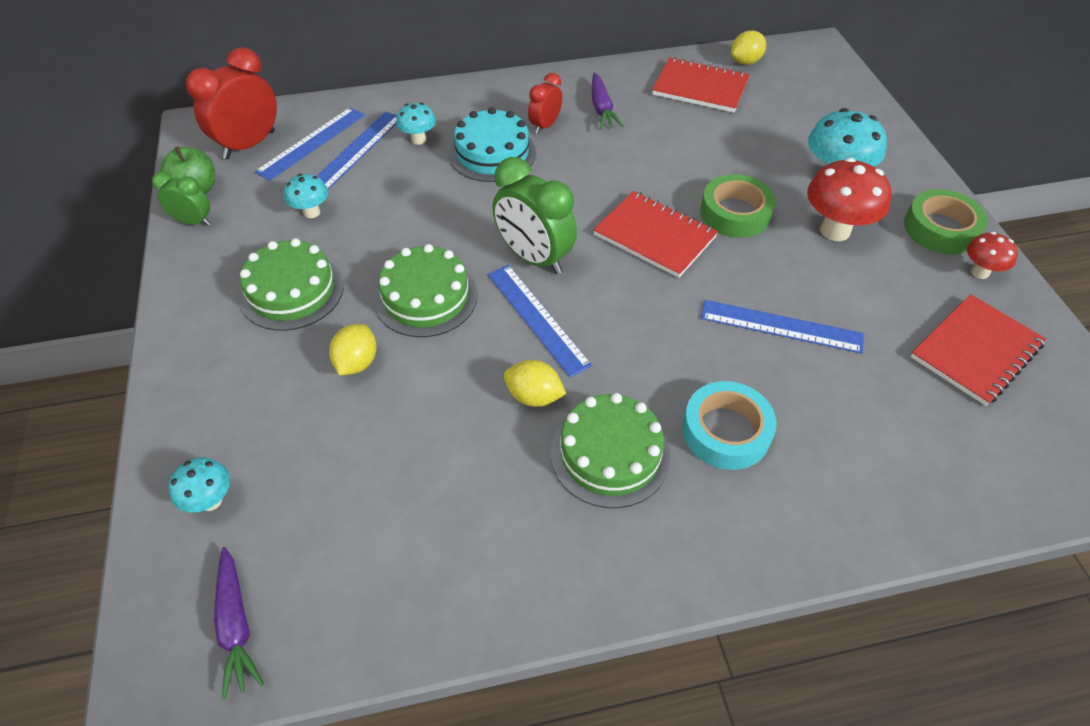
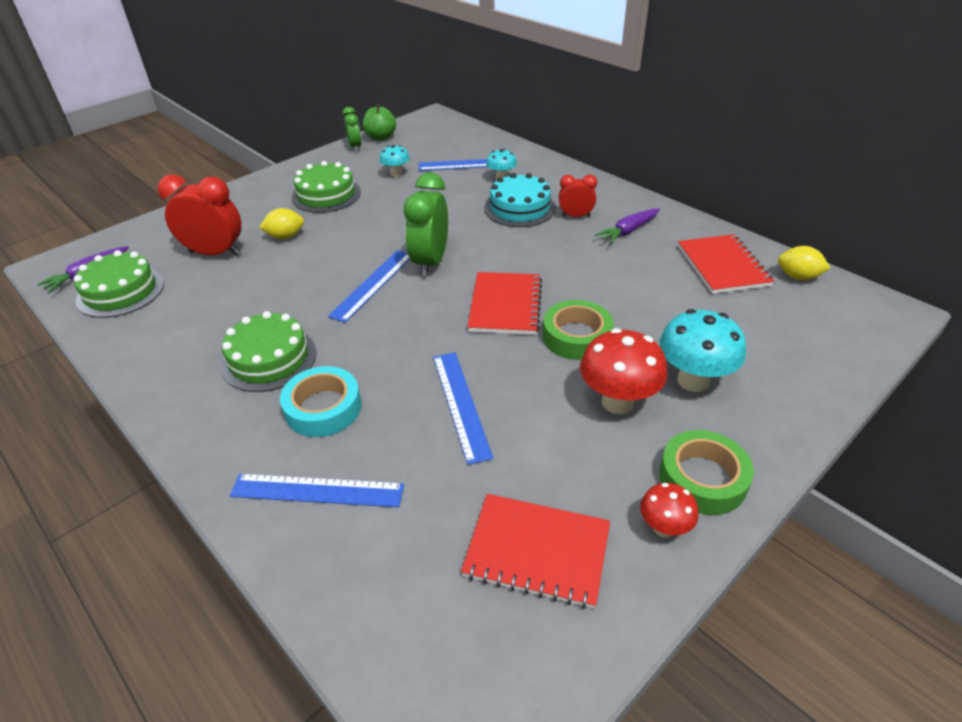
camera: 60 degrees right, 10 degrees down
turquoise mushroom [169,457,230,513] -> none
red clock [185,47,277,159] -> red clock moved to [157,174,241,256]
blue ruler [255,107,365,181] -> blue ruler moved to [230,474,404,507]
green cake [374,244,478,337] -> green cake moved to [74,250,164,318]
yellow lemon [504,360,566,407] -> none

